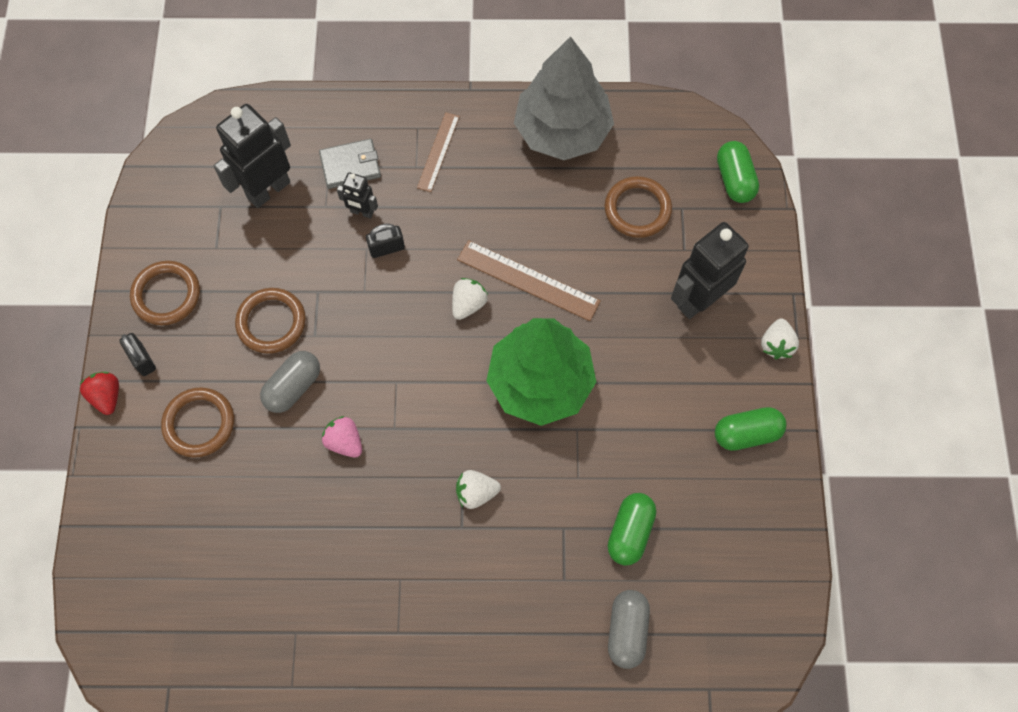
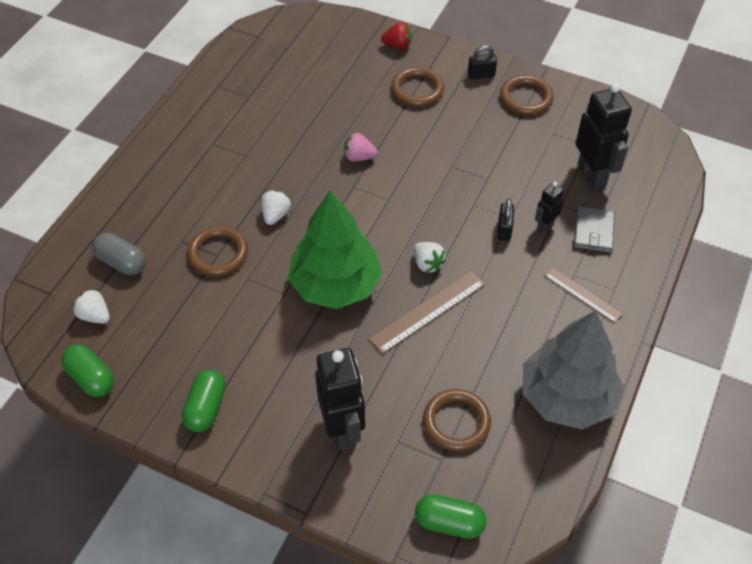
camera: 115 degrees right, 15 degrees down
red strawberry [80,372,119,415] -> red strawberry moved to [381,22,412,49]
brown ring [235,288,306,354] -> brown ring moved to [187,226,248,276]
grey capsule [260,351,320,413] -> none
pink strawberry [322,416,362,458] -> pink strawberry turned 150 degrees counterclockwise [344,133,378,161]
green capsule [608,493,656,566] -> green capsule moved to [61,344,114,397]
white strawberry [761,318,799,359] -> white strawberry moved to [73,289,110,324]

